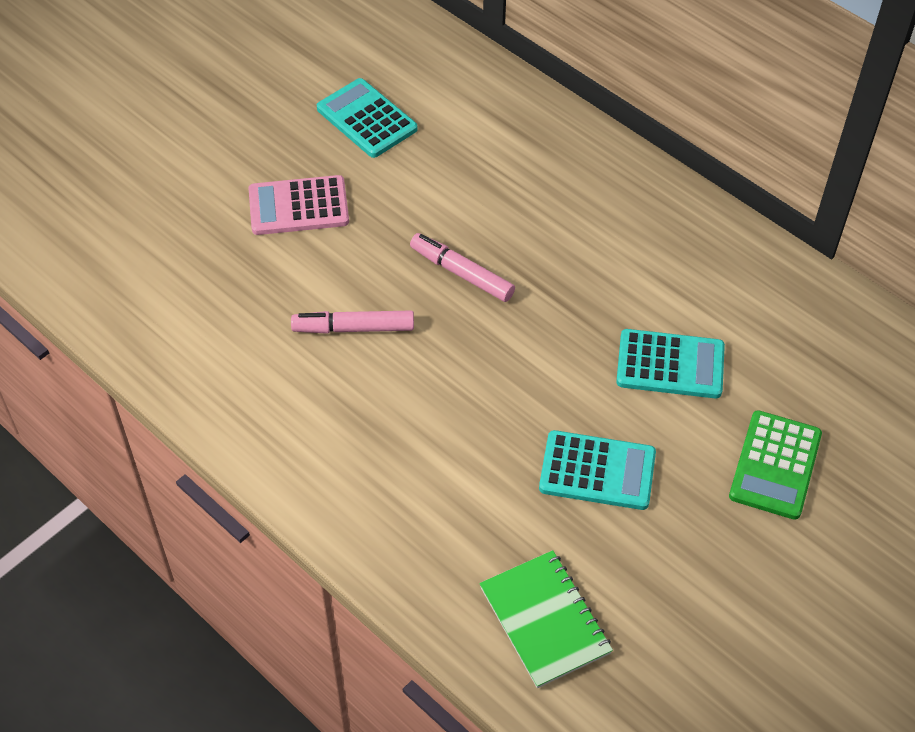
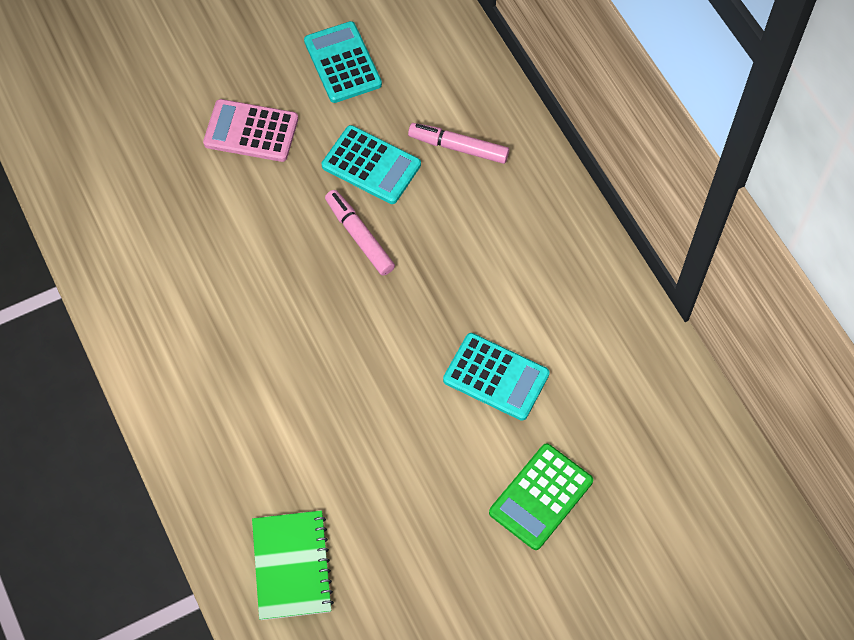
camera: 20 degrees right, 10 degrees up
pink marker [291,311,414,334] -> pink marker moved to [408,123,509,164]
turquoise calculator [539,430,656,510] -> turquoise calculator moved to [322,125,421,204]

